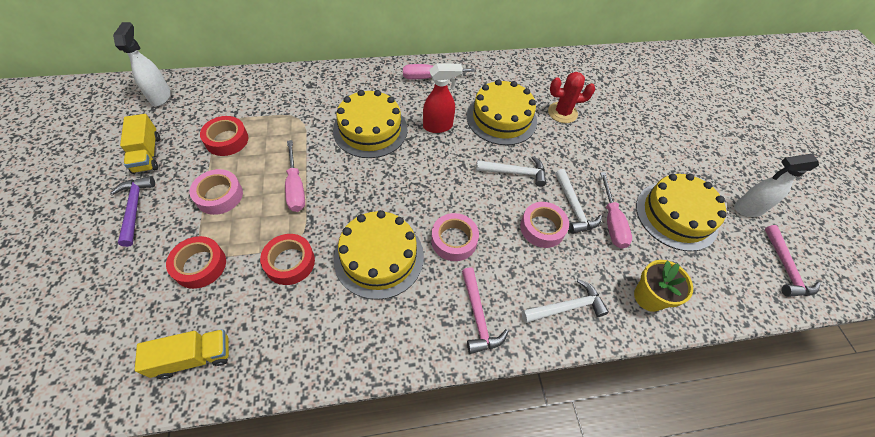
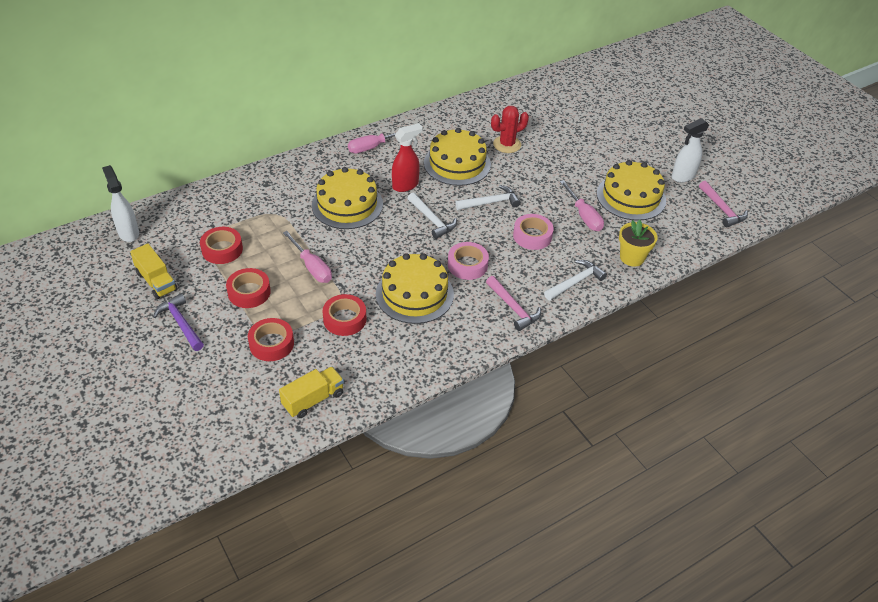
camera: 20 degrees left, 10 degrees down
pink tape [190,169,243,215] -> red tape [226,268,271,308]
white hammer [555,169,602,234] -> white hammer moved to [408,193,457,239]

